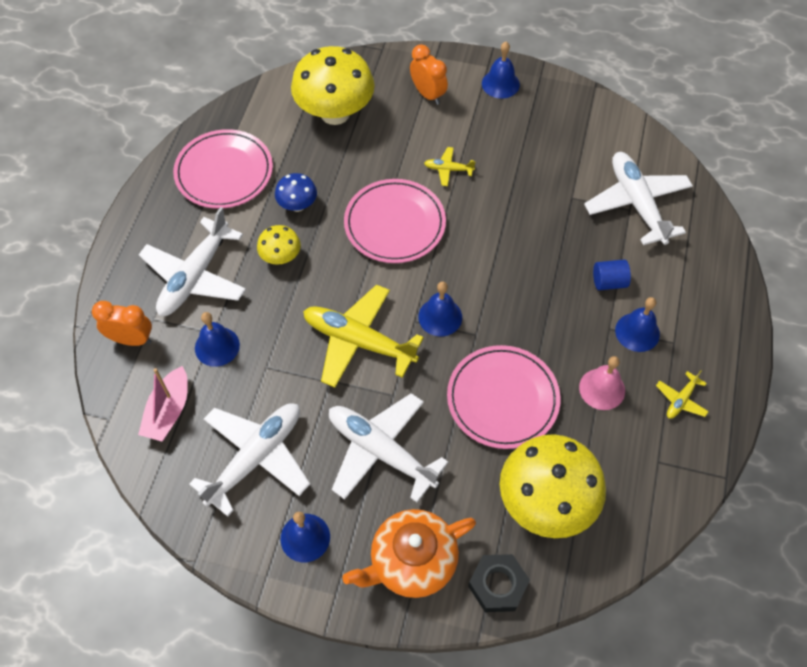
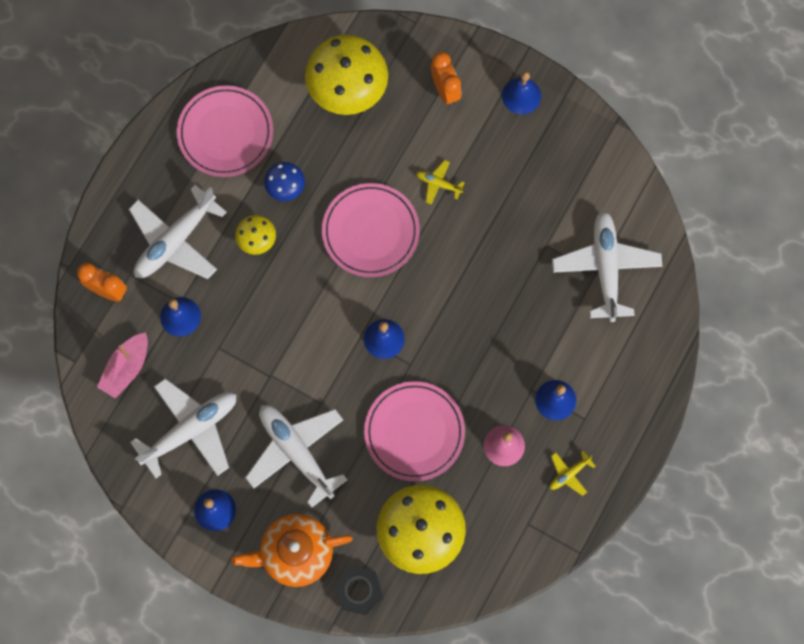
camera: 15 degrees right, 15 degrees up
yellow plane [303,284,424,388] -> none
blue cylinder [593,259,631,290] -> none

